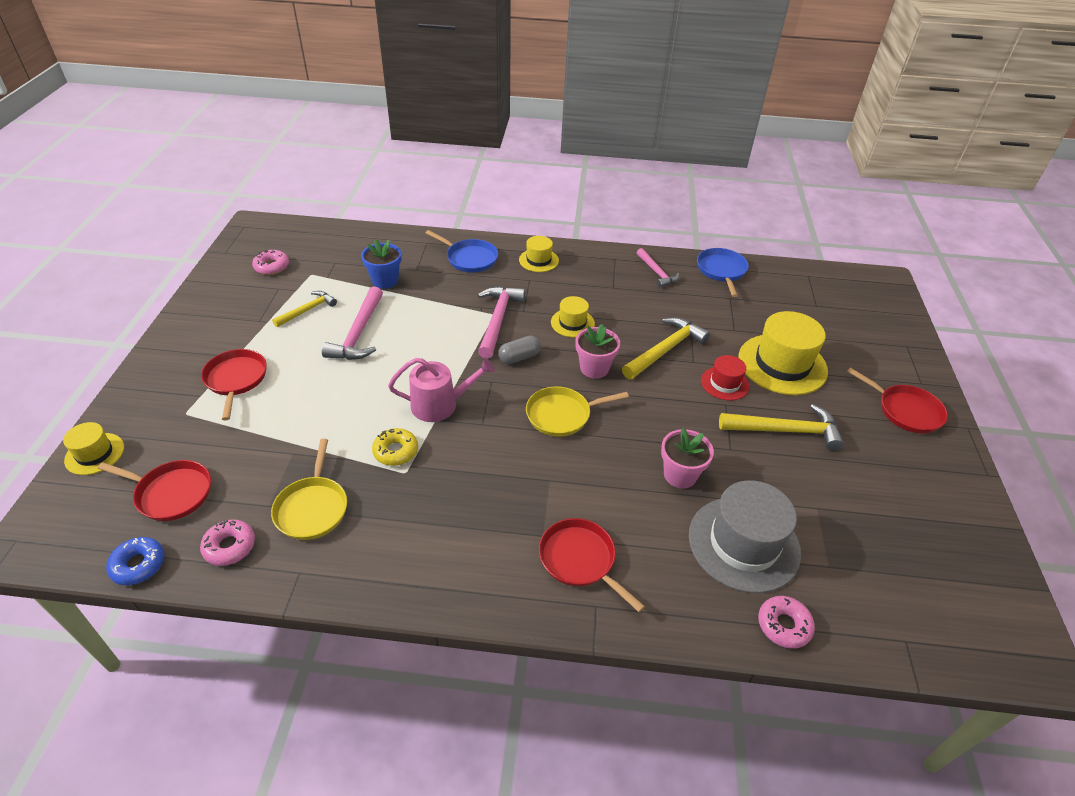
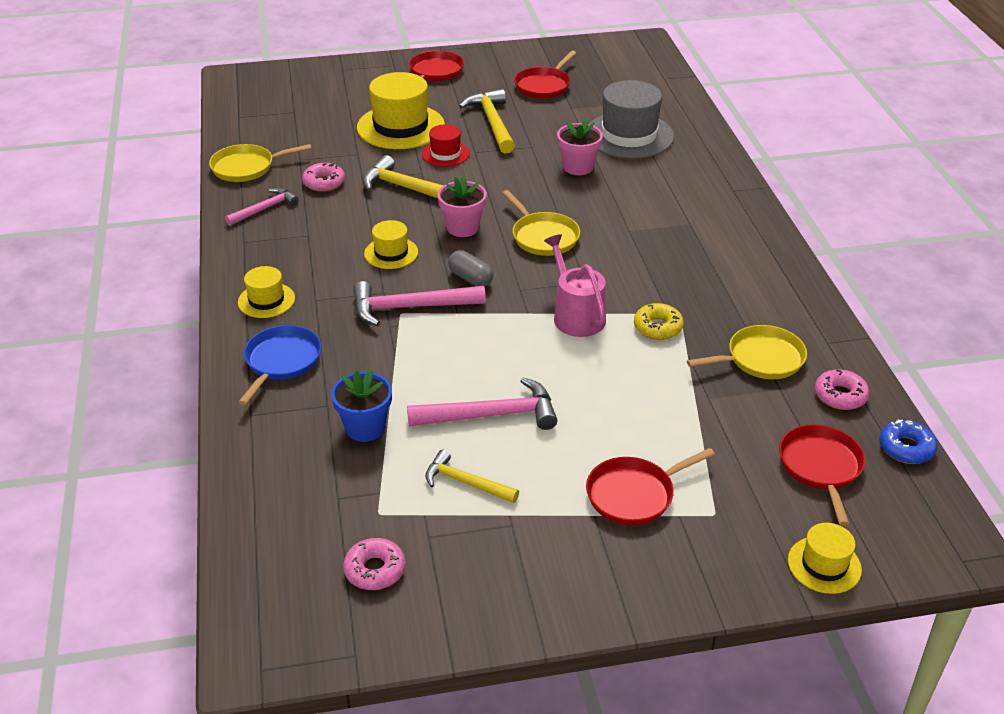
camera: 105 degrees left, 5 degrees down
red pan [539,518,645,612] -> red pan moved to [514,51,576,99]
blue pan [697,248,749,297] -> yellow pan [209,144,312,182]
pink donut [758,596,815,649] -> pink donut moved to [302,163,345,192]

